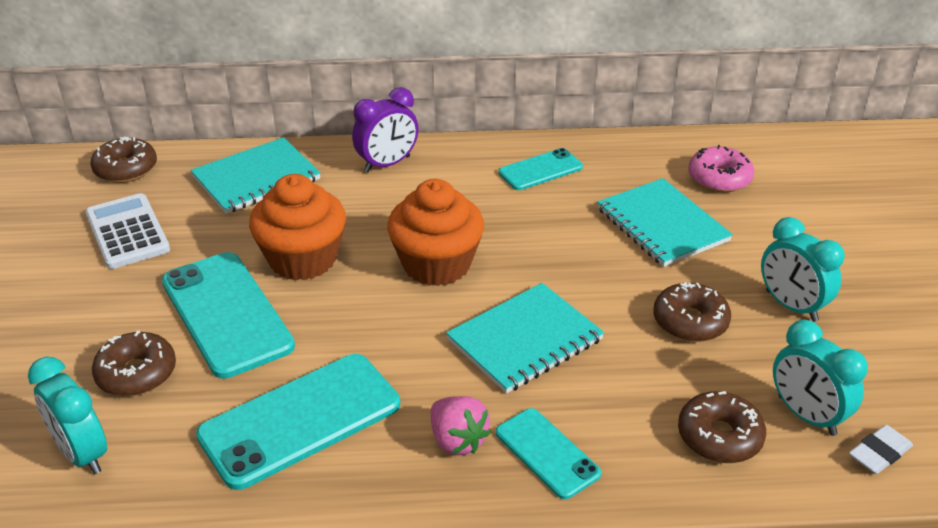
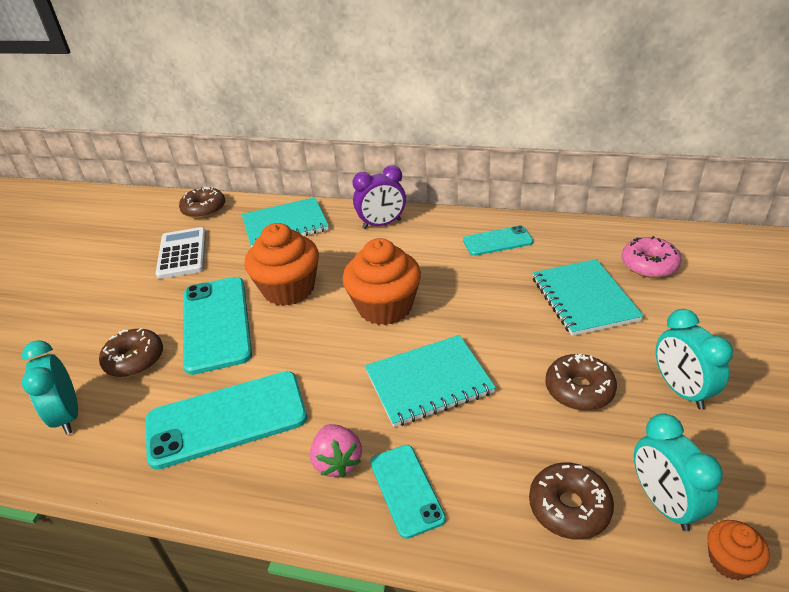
camera: 20 degrees right, 0 degrees up
white eraser [849,425,913,474] -> orange cupcake [707,520,770,580]

